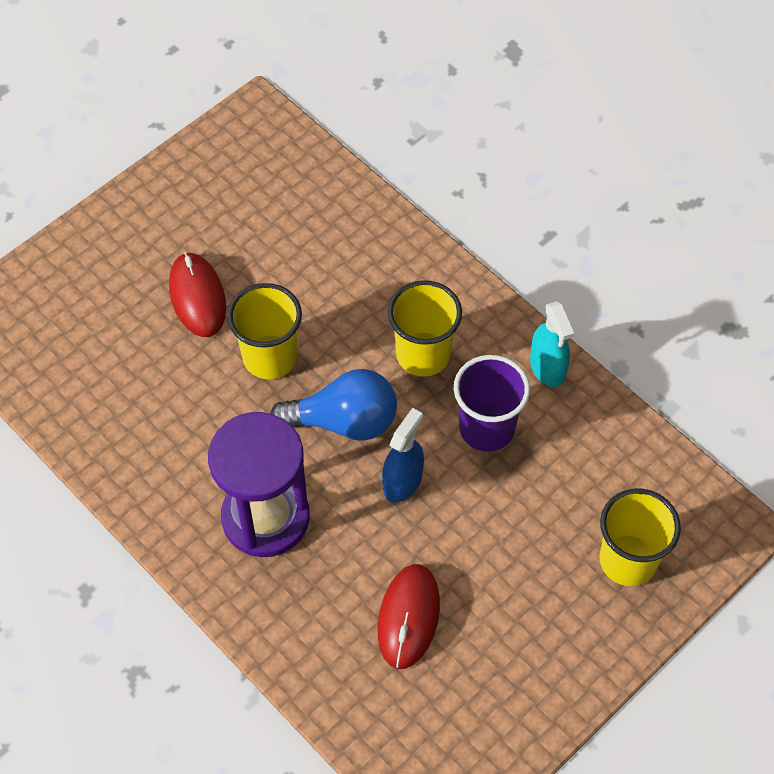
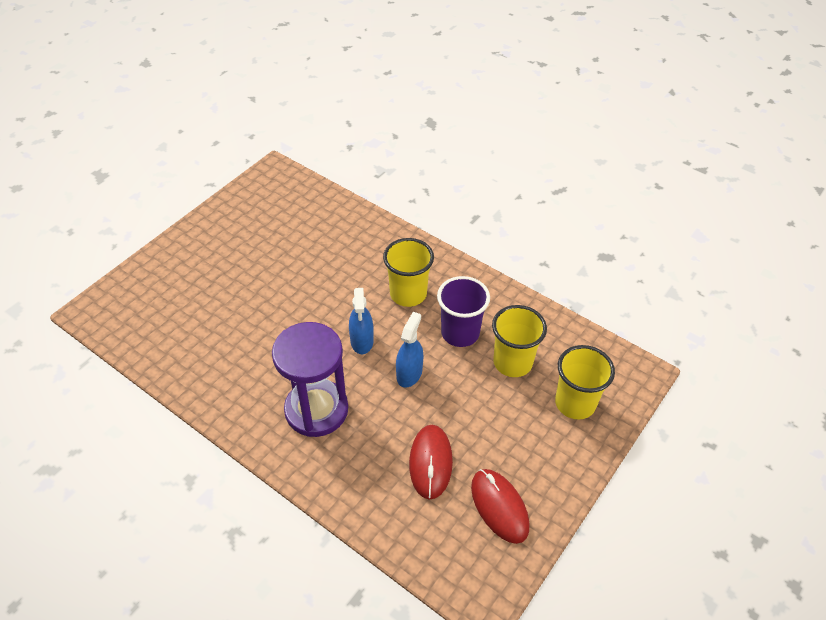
camera: 10 degrees left, 10 degrees down
red mouse [169,252,226,337] -> red mouse moved to [471,469,529,544]
yellow cup [227,283,302,379] -> yellow cup moved to [492,305,547,377]
blue light bulb [270,369,397,441] -> blue spray bottle [349,288,374,354]
turquoise spray bottle [530,301,574,387] -> none

